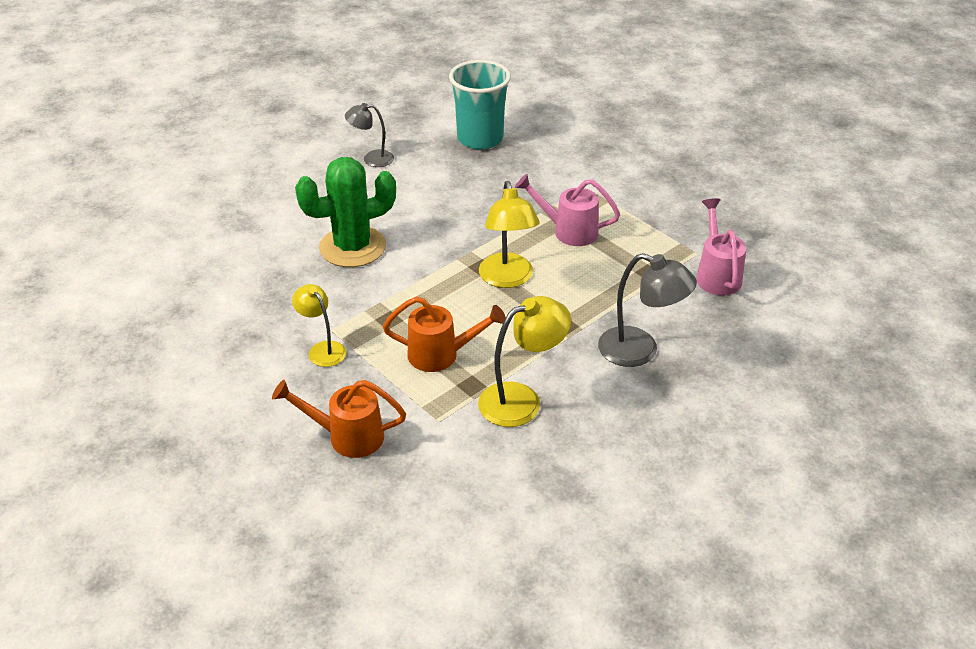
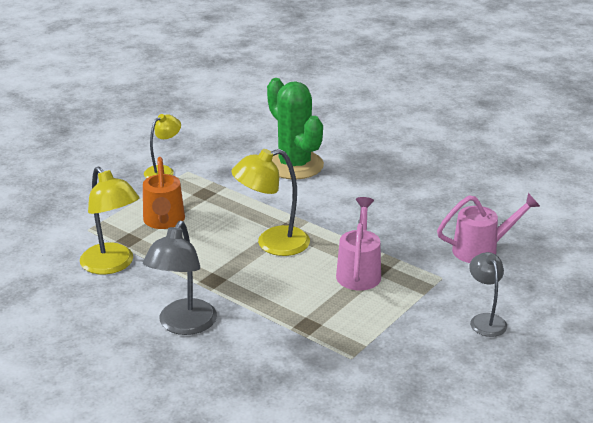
camera: 80 degrees right, 10 degrees down
orange watering can [272,380,406,458] -> none
grey lamp [345,103,394,167] -> grey lamp moved to [469,252,507,337]
turquoise cup [449,60,511,150] -> none
pink watering can [696,198,746,295] -> pink watering can moved to [437,193,540,263]

